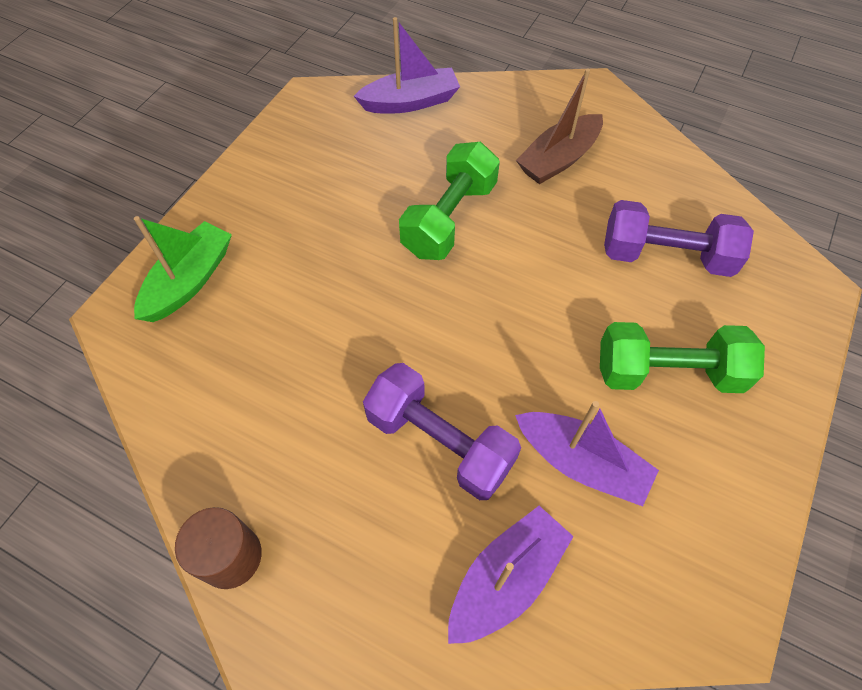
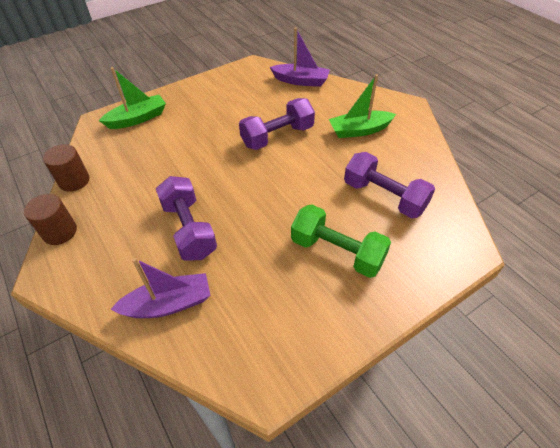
camera: 30 degrees right, 10 degrees down
green dumbbell [399,142,500,260] -> purple dumbbell [239,98,315,150]
purple boat [515,401,659,506] -> none
brown boat [516,68,603,184] -> green boat [329,74,396,138]
none -> brown cylinder [43,144,90,192]

